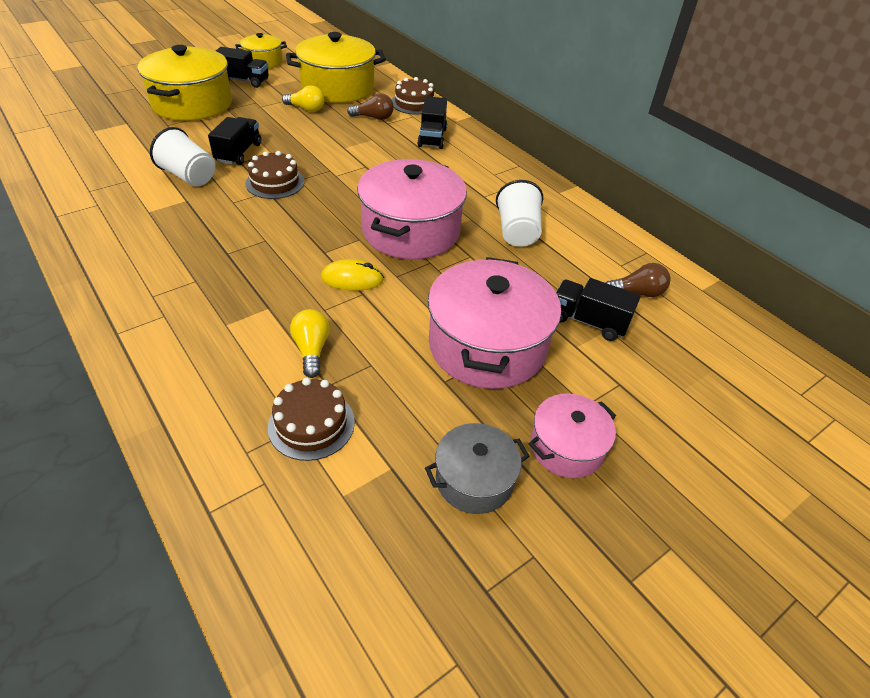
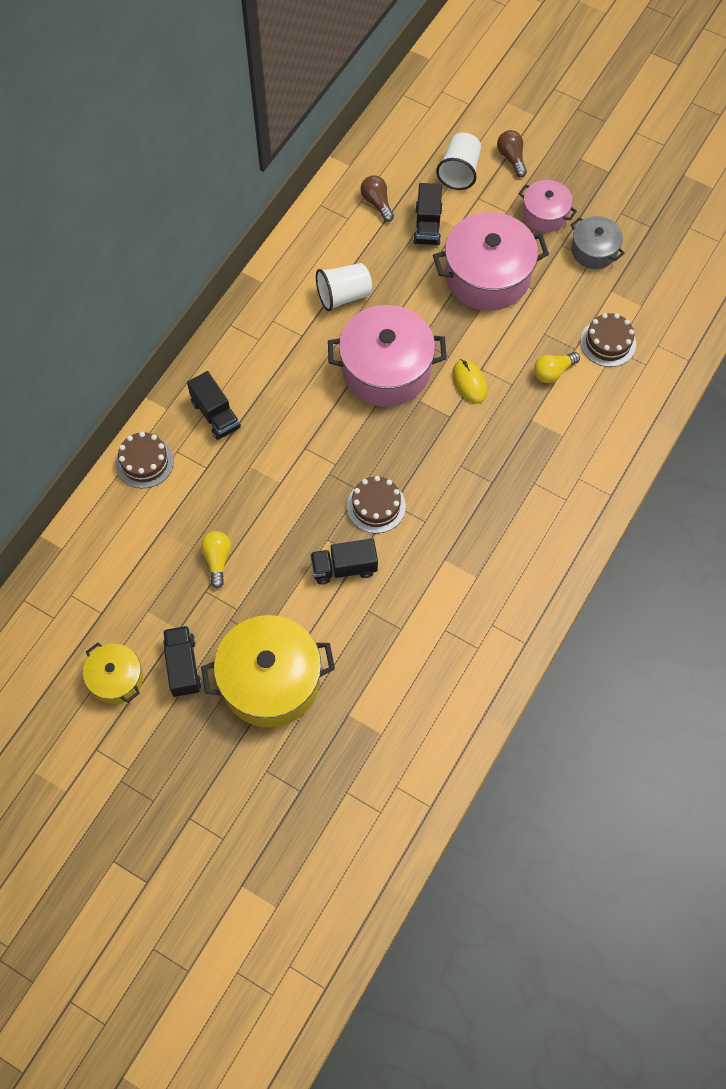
camera: 110 degrees left, 20 degrees up
white cup [150,127,215,187] -> white cup moved to [436,133,481,190]
yellow pot [286,32,386,103] -> none
brown light bulb [347,93,394,120] -> brown light bulb moved to [497,130,527,177]
black truck [417,96,447,149] -> black truck turned 75 degrees clockwise [187,371,241,440]

